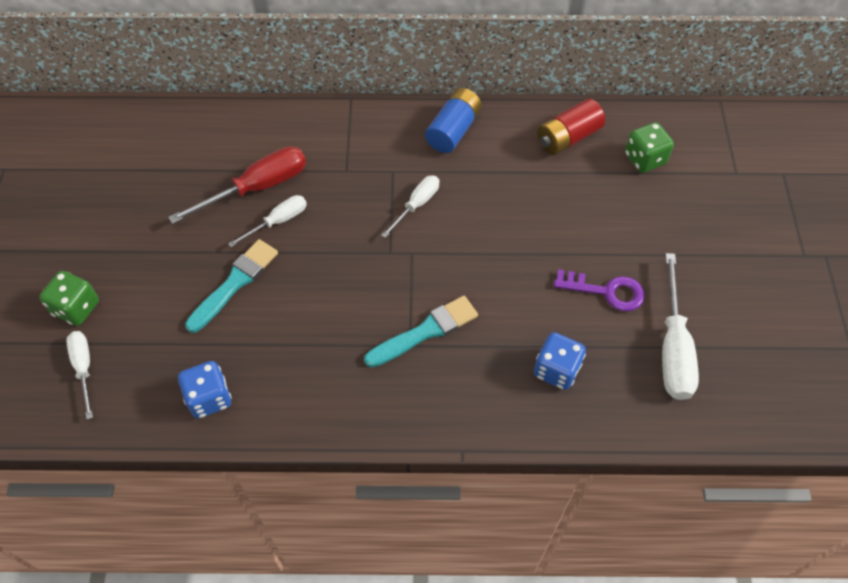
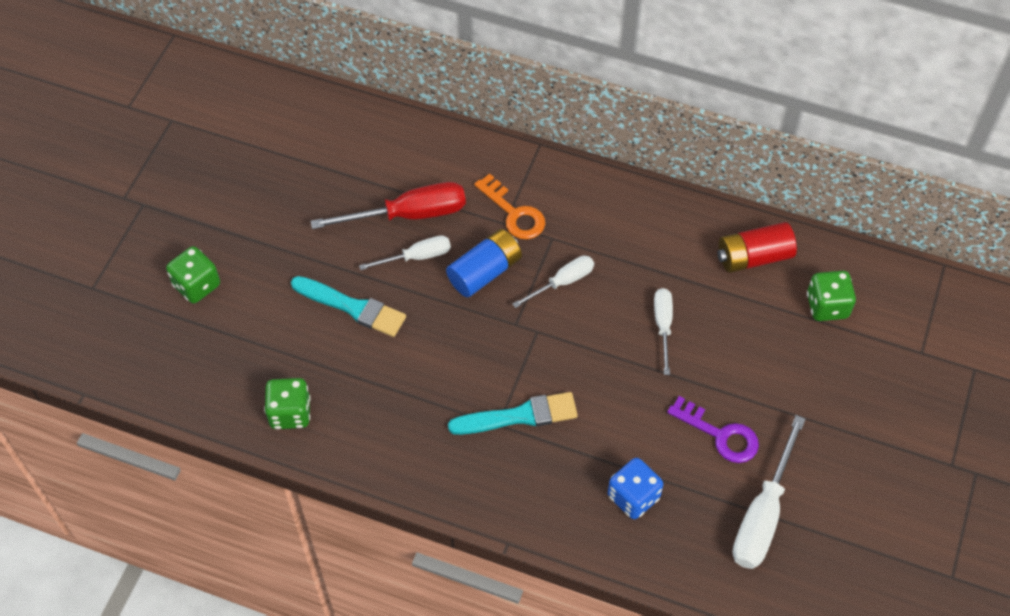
camera: 20 degrees right, 0 degrees up
white screwdriver [66,331,93,419] -> white screwdriver moved to [654,288,673,375]
blue dice [178,361,232,418] -> green dice [264,378,310,429]
turquoise brush [185,239,278,333] -> turquoise brush turned 60 degrees clockwise [291,276,406,337]
blue battery [425,88,482,153] -> blue battery moved to [446,229,522,297]
none -> orange key [474,174,545,239]

